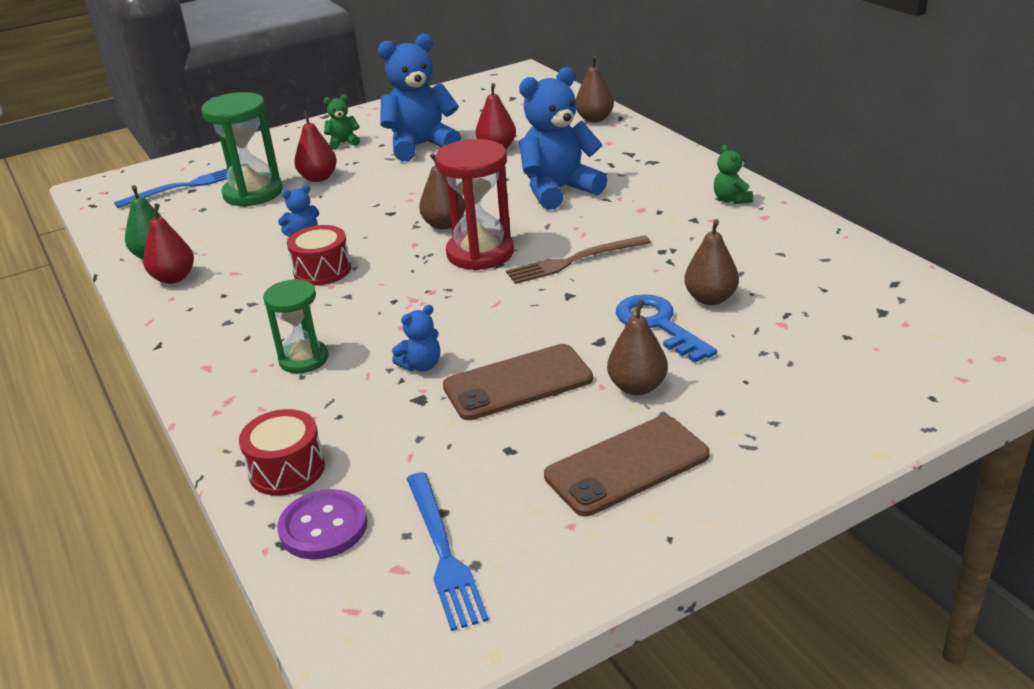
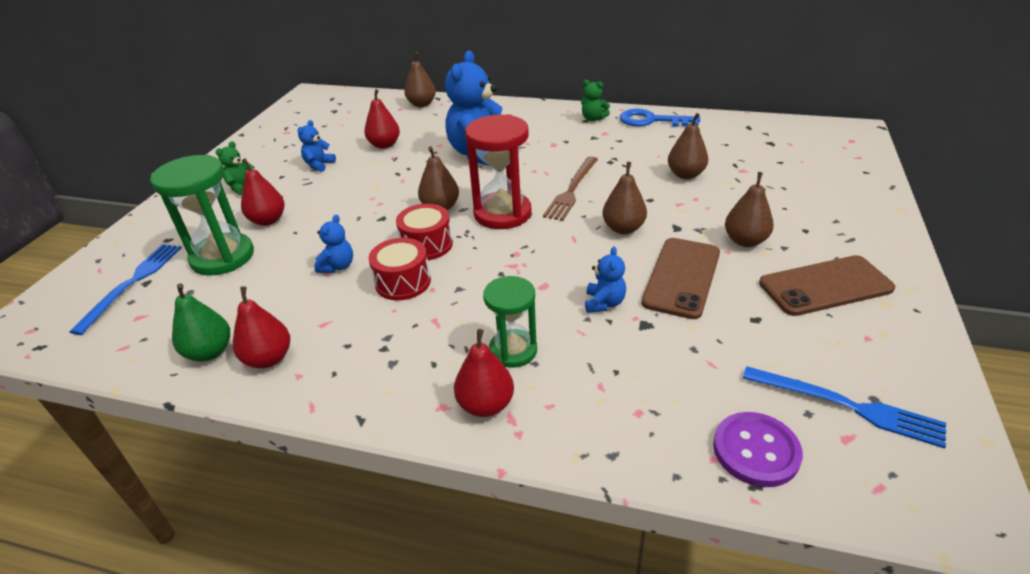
camera: 45 degrees left, 5 degrees up
red drum [239,409,325,496] -> red drum moved to [396,204,453,260]
blue teddy bear [378,34,462,162] -> blue teddy bear [297,120,336,172], size x0.45
brown phone [544,415,710,516] -> brown phone turned 60 degrees clockwise [759,255,895,316]
blue key [616,294,717,363] -> blue key moved to [620,109,700,127]
none -> red pear [454,329,514,417]
none -> brown pear [602,162,647,234]

